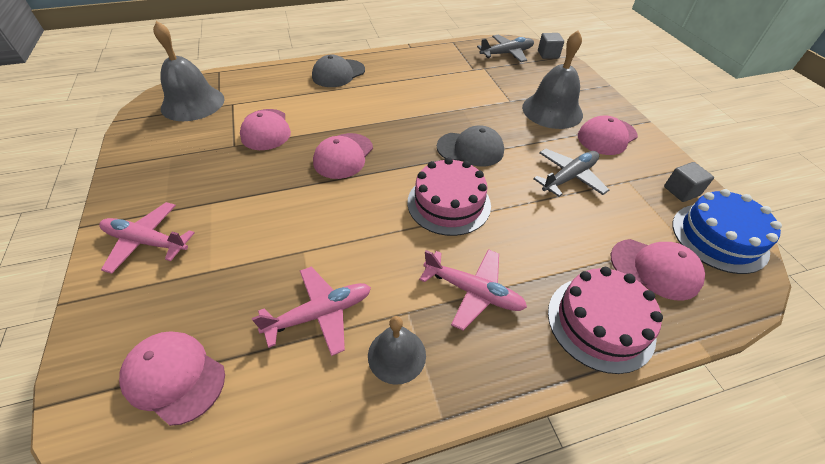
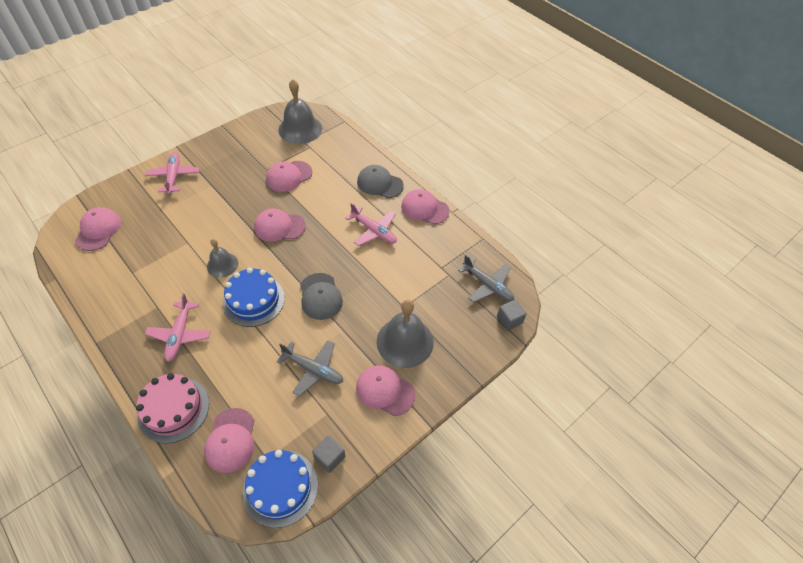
camera: 65 degrees right, 5 degrees up
pink plane [252,267,371,356] -> pink plane moved to [345,203,397,246]
grey bell [368,316,426,385] -> grey bell moved to [207,239,238,278]
pink cake [408,157,491,236] -> blue cake [223,268,285,327]
none -> pink cap [401,189,449,225]

